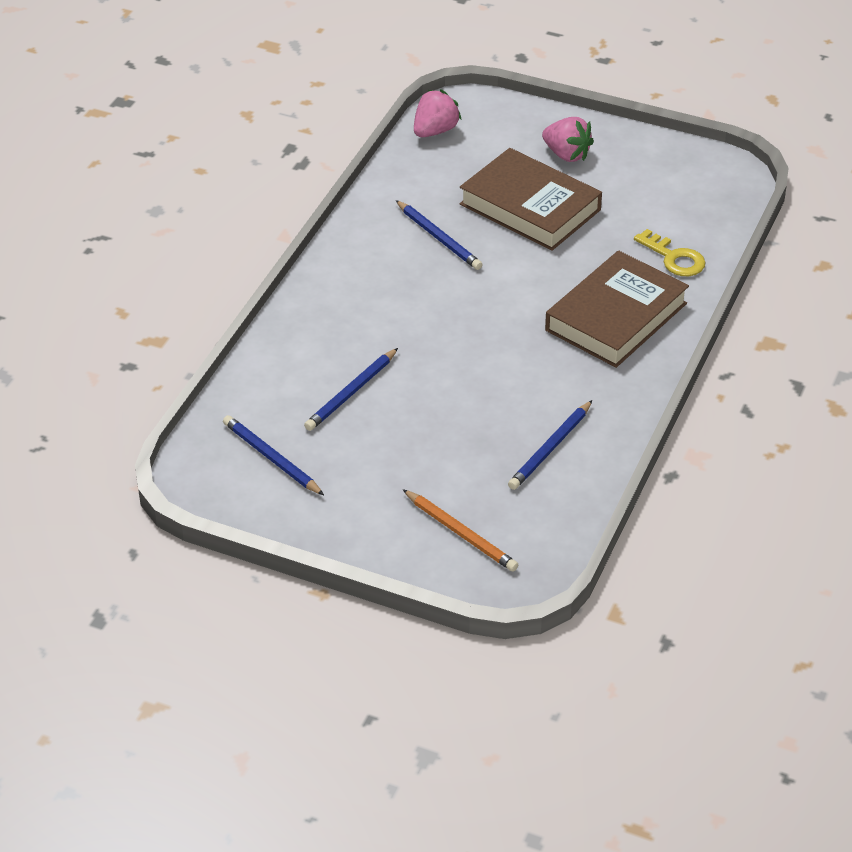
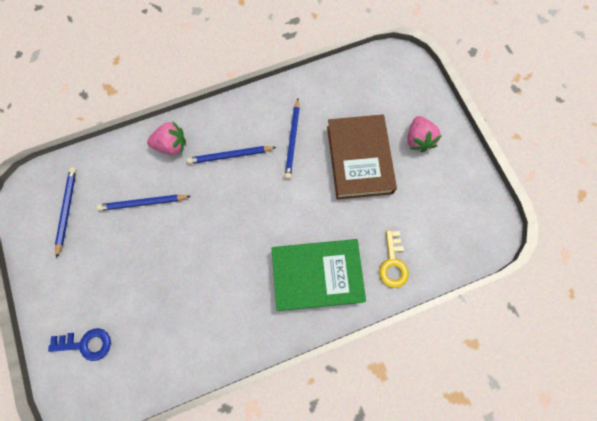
camera: 45 degrees right, 30 degrees up
orange pencil [403,489,518,572] -> blue key [48,328,111,361]
pink strawberry [414,90,462,137] -> pink strawberry moved to [147,122,186,155]
blue pencil [508,400,592,490] -> blue pencil moved to [187,146,277,164]
brown book [545,250,689,368] -> green book [272,239,366,311]

